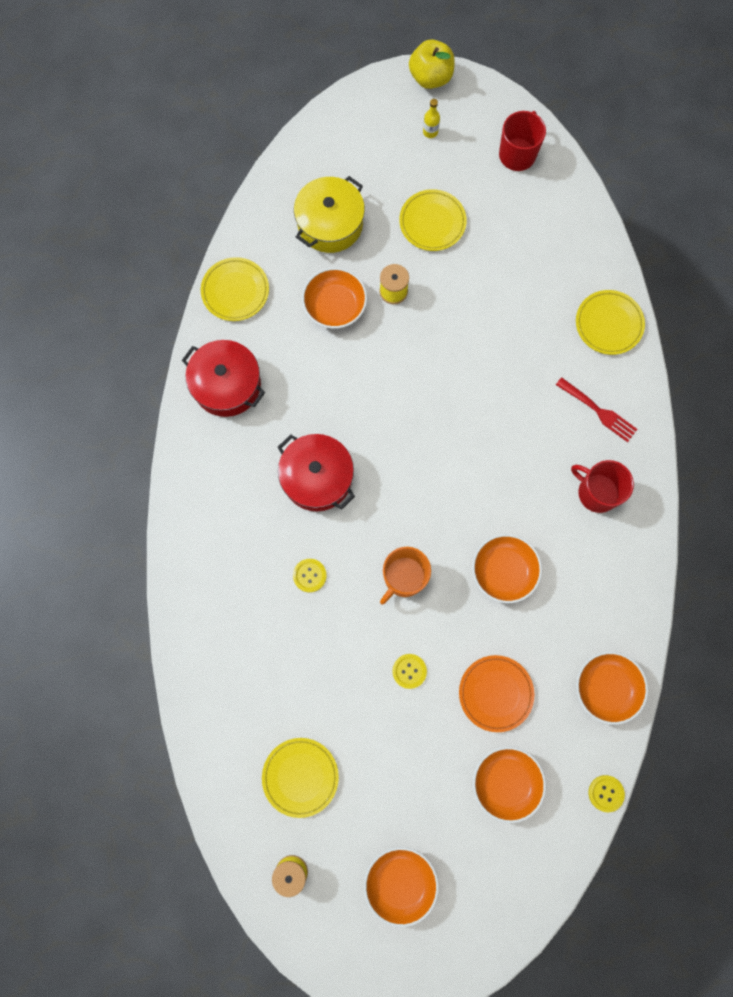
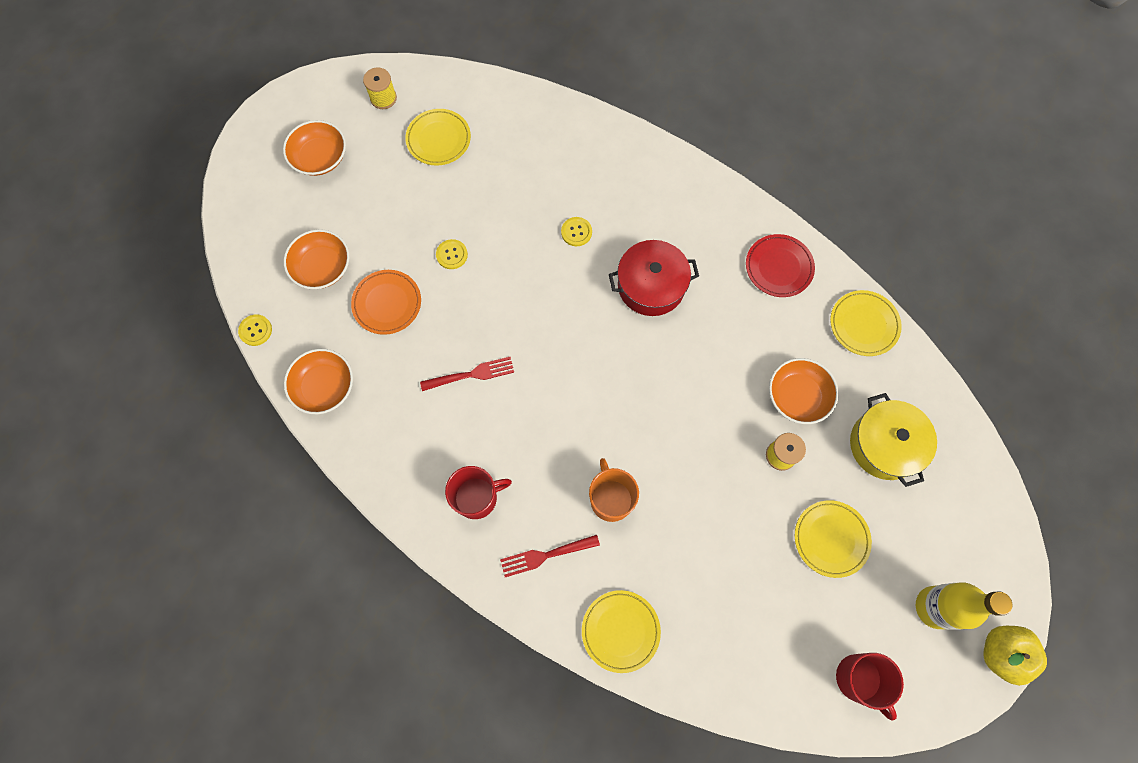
camera: 125 degrees right, 5 degrees down
red pot [182,340,265,417] -> red plate [746,234,815,297]
orange mug [380,547,431,604] -> orange mug moved to [589,458,639,522]
yellow bottle [423,99,440,138] -> yellow bottle [916,582,1013,630], size x2.28
orange bowl [472,534,542,603] -> red fork [420,357,514,391]

